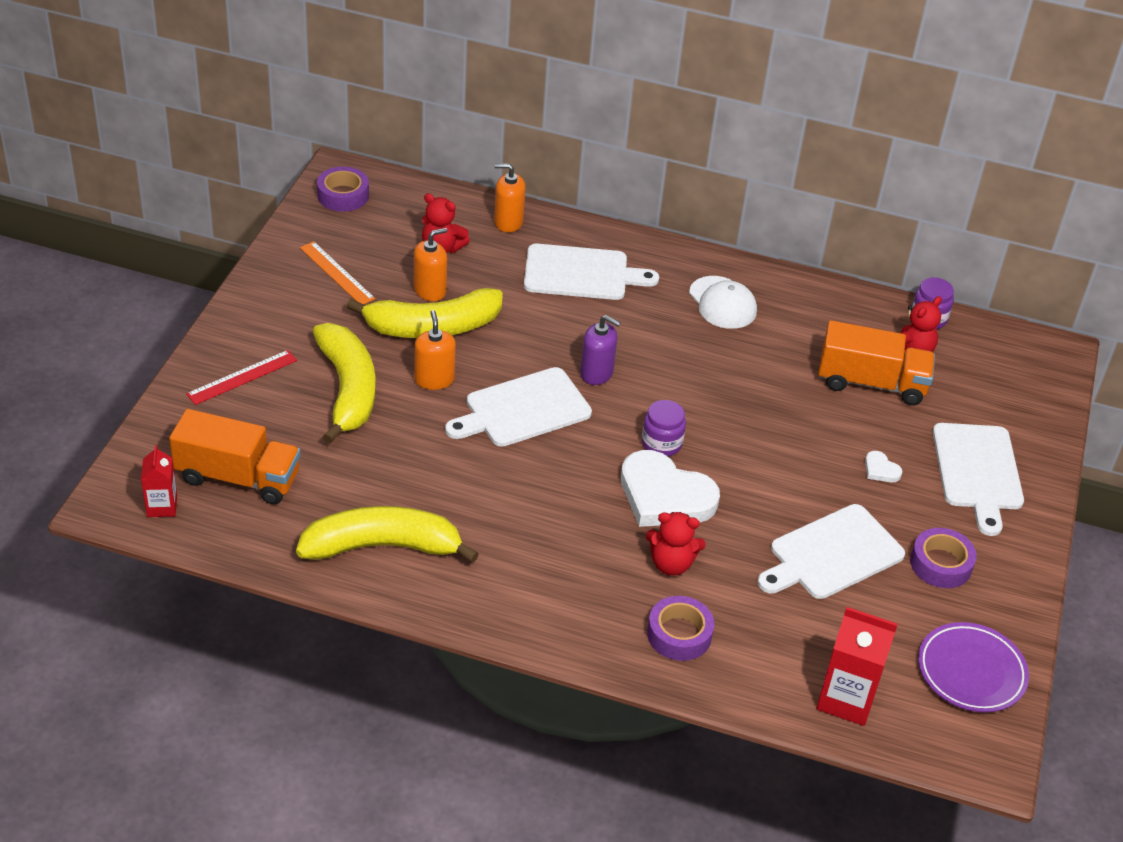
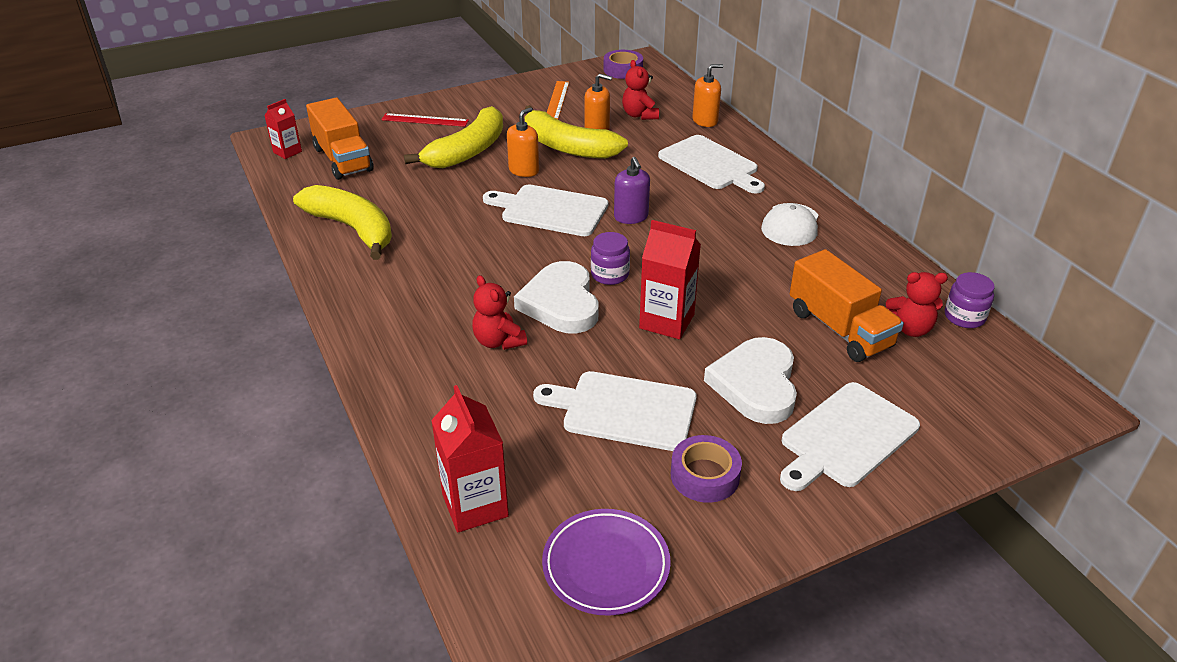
camera: 50 degrees right, 5 degrees down
orange soap dispenser [494,163,526,232] -> orange soap dispenser turned 105 degrees clockwise [692,64,723,127]
purple tape [647,596,714,661] -> none
white heart [865,451,903,482] -> white heart [704,337,797,424], size x2.46
none -> red carton [639,220,701,339]

